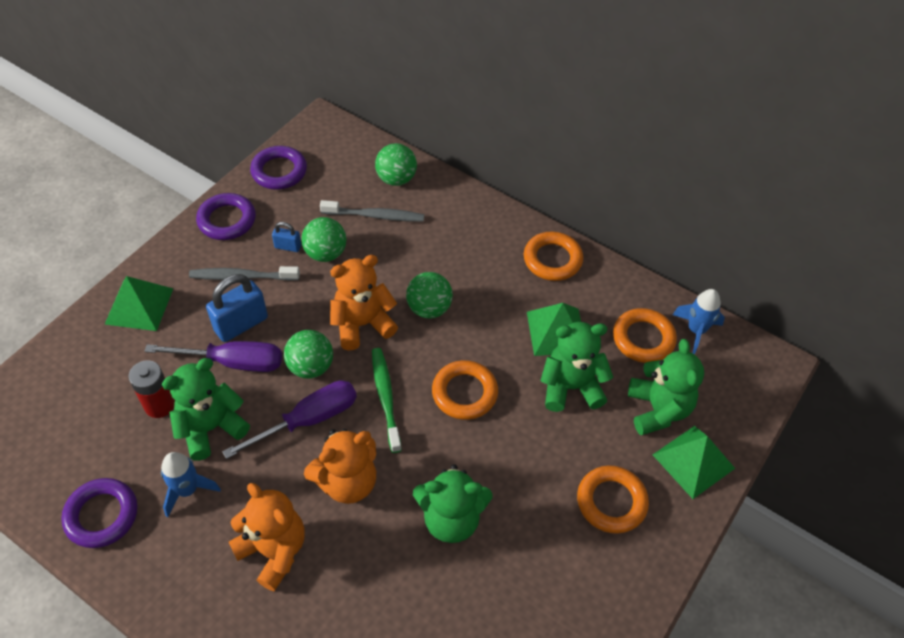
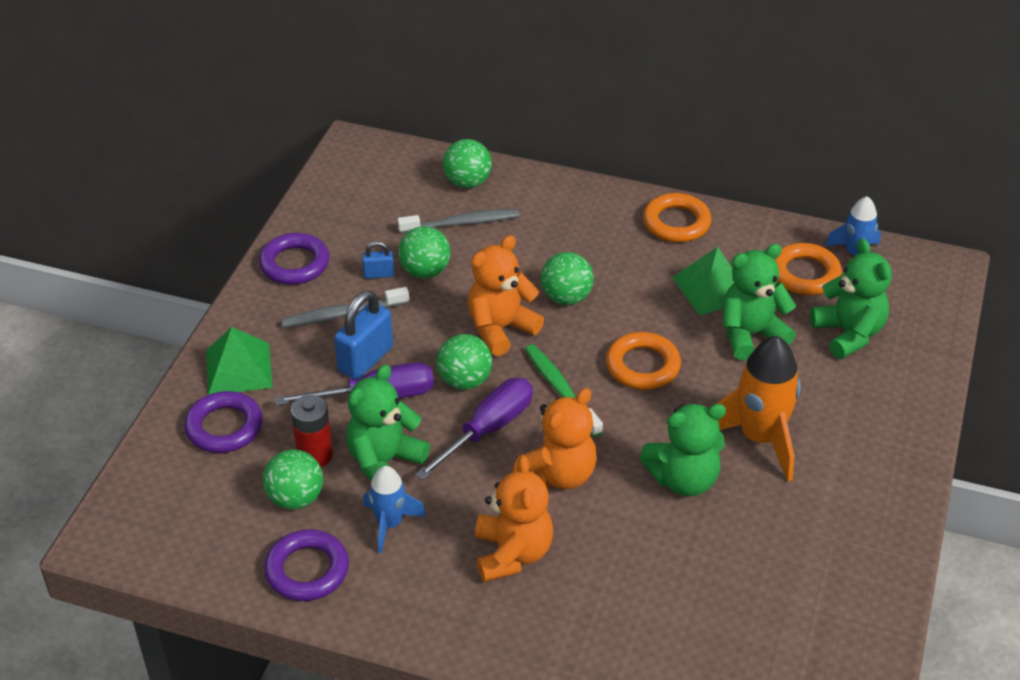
camera: 15 degrees left, 10 degrees down
orange teddy bear [229,483,305,591] -> orange teddy bear turned 60 degrees clockwise [475,455,553,582]
purple ring [250,146,307,190] -> purple ring moved to [184,391,263,453]
orange ring [577,465,649,534] -> none
green pyramid [653,426,735,499] -> none
none -> green ball [263,449,323,510]
none -> orange rocket [716,336,801,482]

